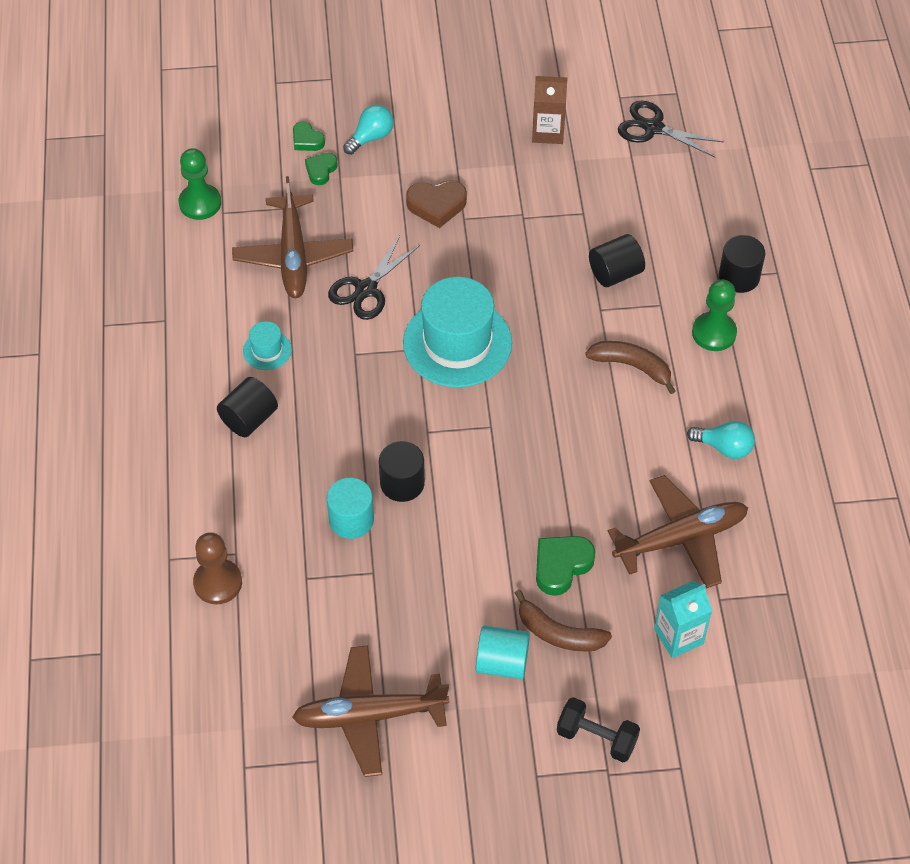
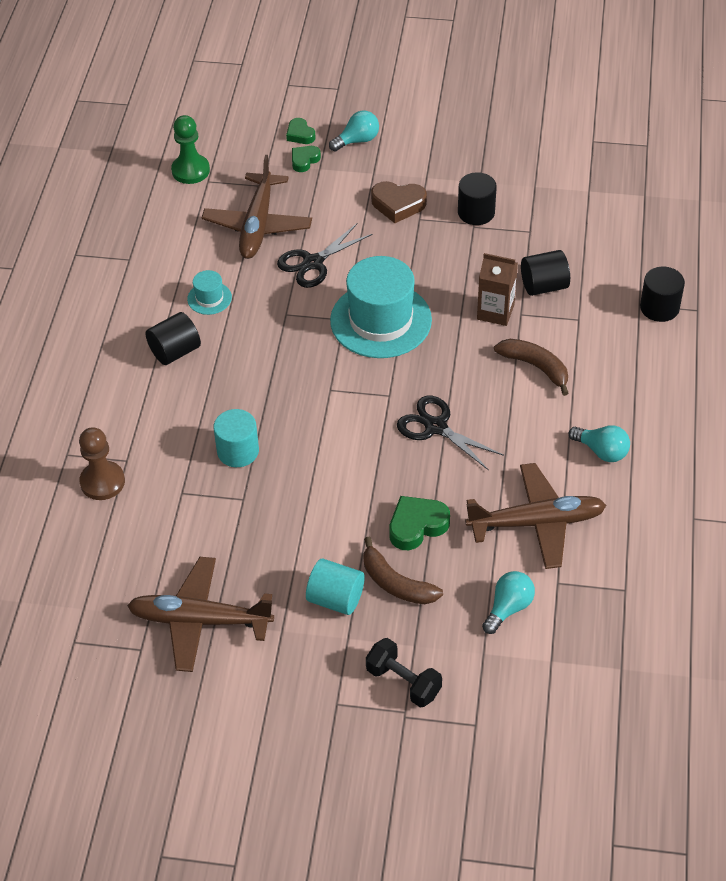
camera: 15 degrees right, 5 degrees down
black cylinder [379,441,425,502] -> black cylinder moved to [458,172,497,225]
brown carton [532,76,568,144] -> brown carton moved to [477,253,518,326]
black scissors [618,101,724,157] -> black scissors moved to [397,396,504,470]
turquoise carton [654,581,712,658] -> turquoise light bulb [482,571,535,634]
green pawn [692,279,737,351] -> none

